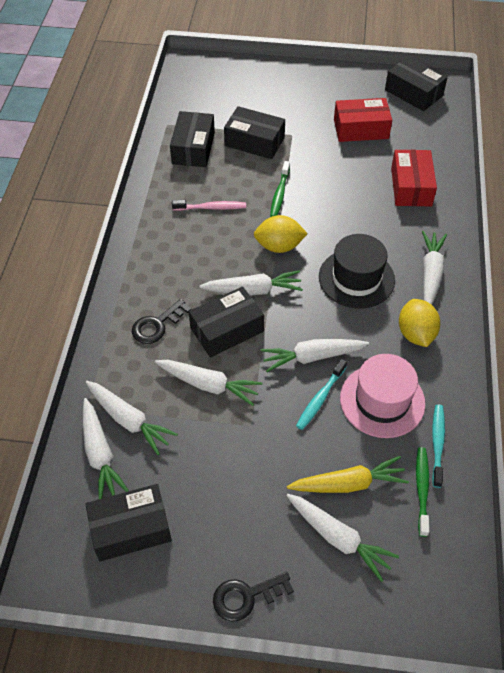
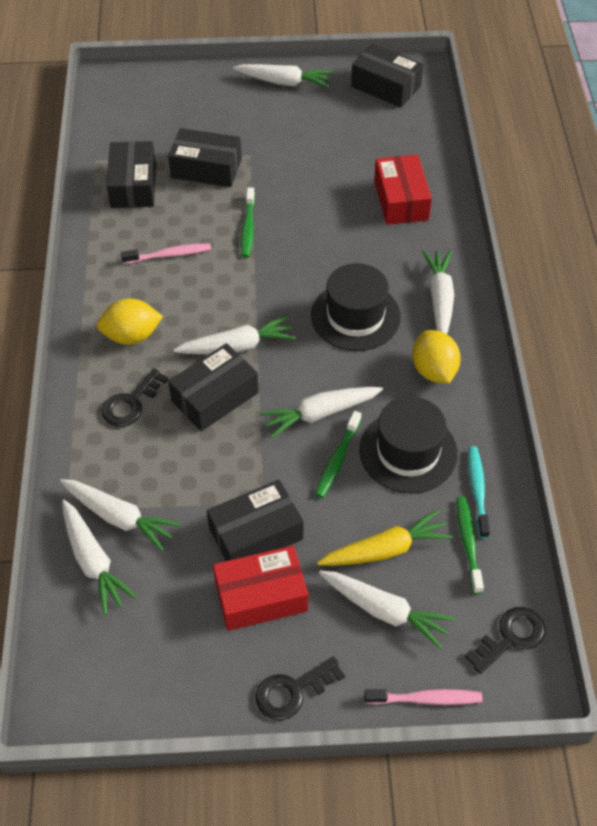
camera: 10 degrees left, 0 degrees up
black box [85,484,172,562] -> black box moved to [207,480,303,561]
white carrot [155,360,262,406] -> white carrot moved to [233,64,333,88]
yellow lemon [254,215,308,253] -> yellow lemon moved to [97,298,163,345]
turquoise toothbrush [296,359,347,430] -> green toothbrush [315,411,361,498]
red box [334,98,392,142] -> red box moved to [213,546,308,631]
pink hat [340,354,425,438] -> black hat [359,396,458,493]
none -> pink toothbrush [364,689,483,705]
none -> black key [465,607,545,674]

